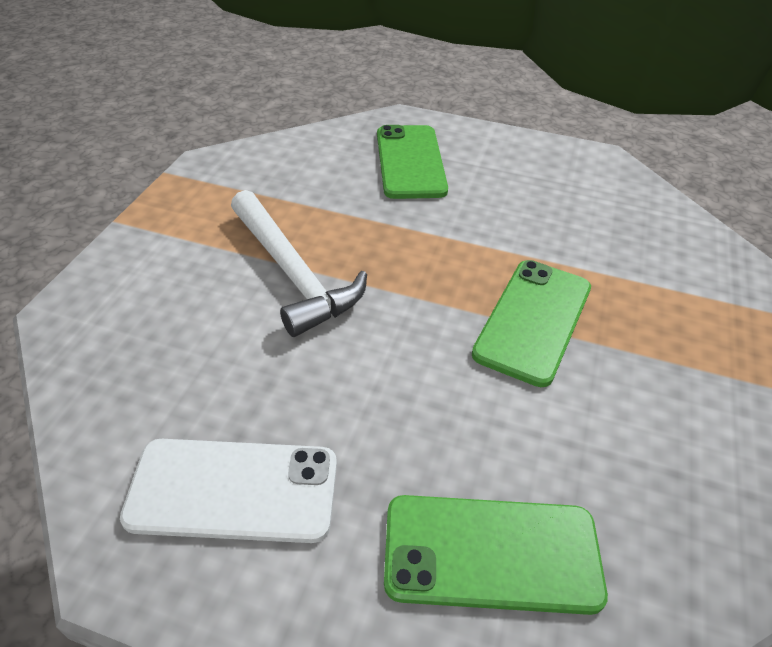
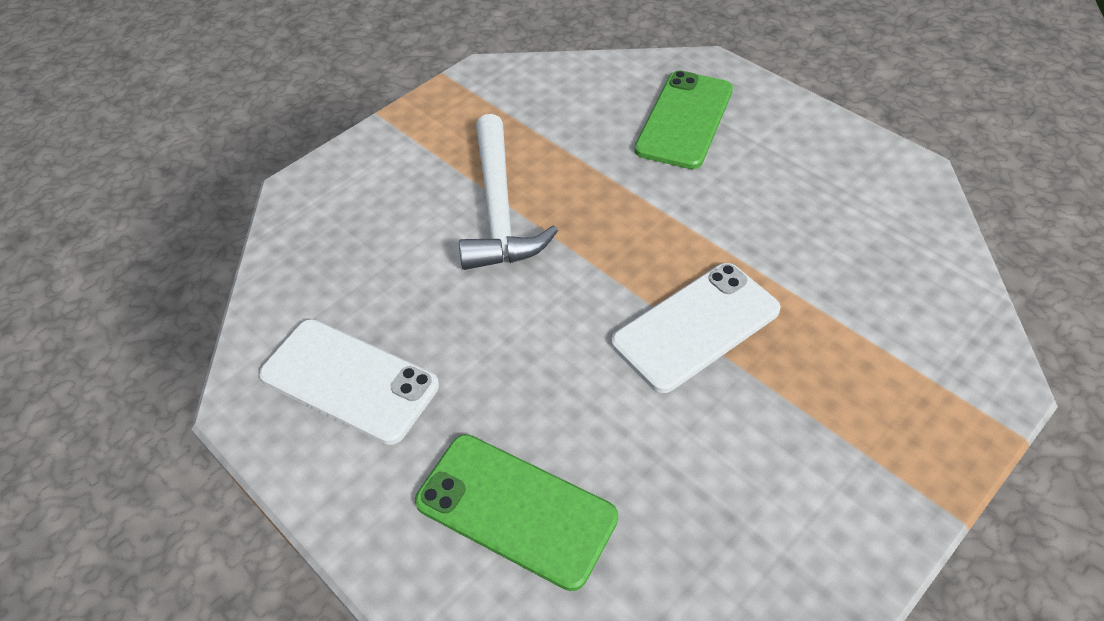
camera: 30 degrees right, 5 degrees up
green phone [472,260,591,387] -> white phone [611,263,781,393]

